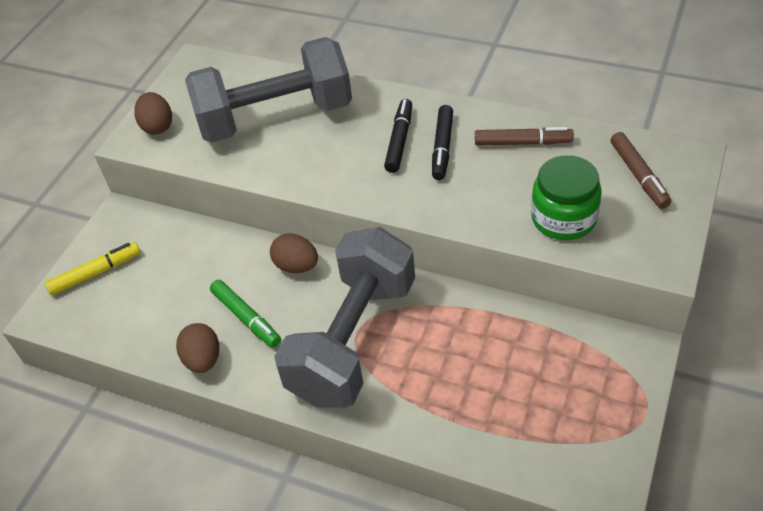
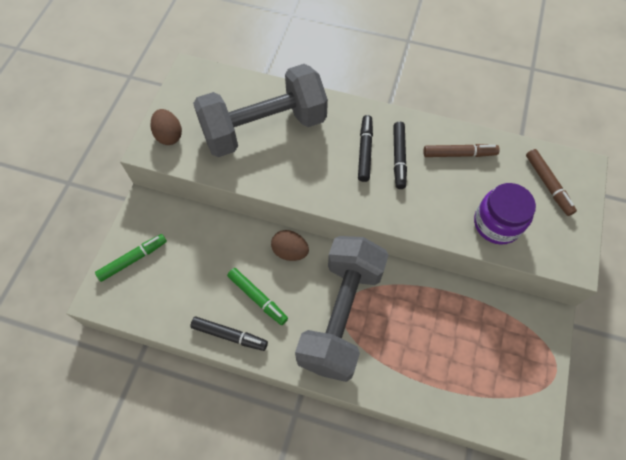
camera: 10 degrees left, 15 degrees up
yellow marker [45,242,140,296] -> green marker [95,234,167,282]
brown egg [176,323,219,373] -> black marker [191,317,268,351]
green jar [531,155,602,240] -> purple jar [474,183,536,245]

